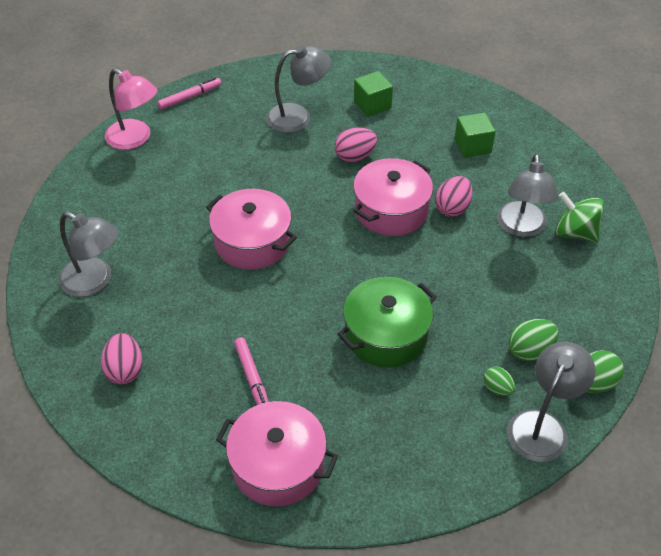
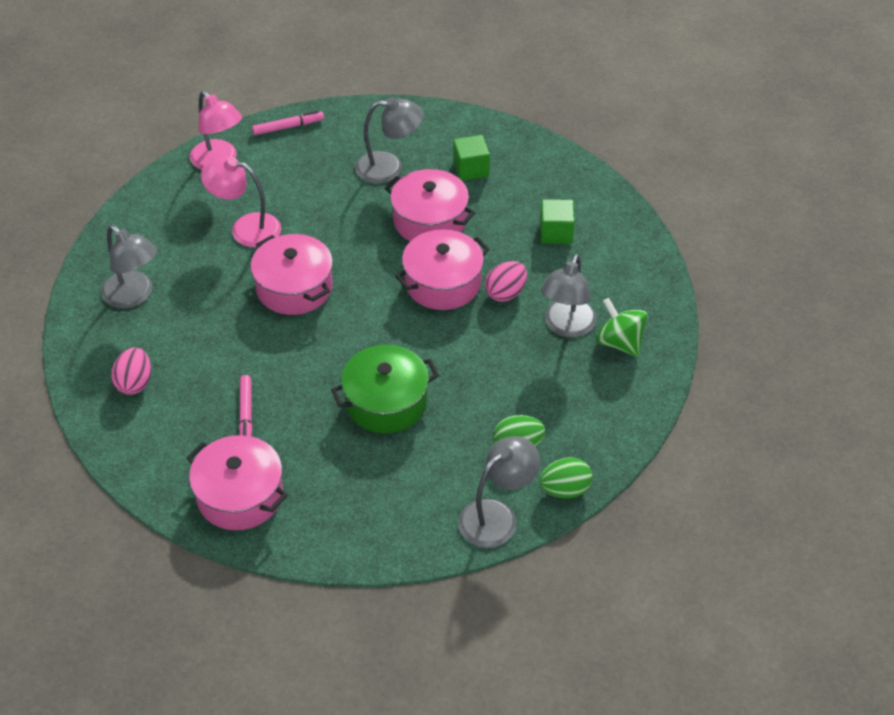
camera: 15 degrees right, 0 degrees up
pink egg [335,128,377,162] -> pink pot [385,169,476,241]
green egg [483,366,515,396] -> none
none -> pink lamp [201,156,281,247]

